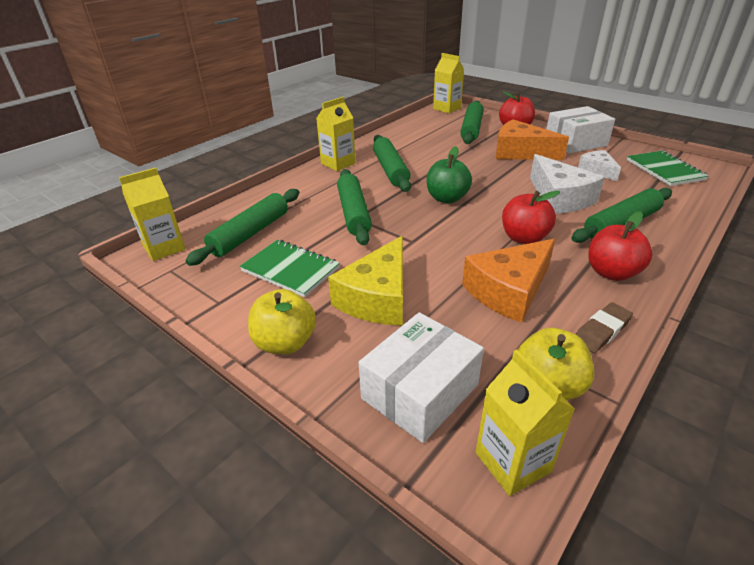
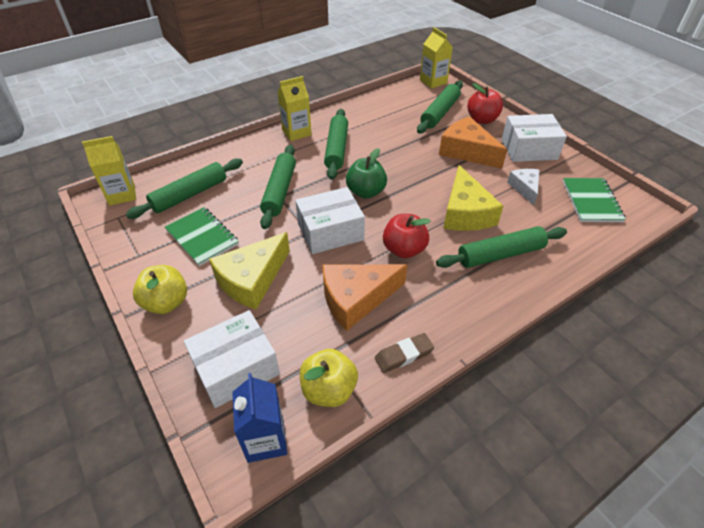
camera: 15 degrees right, 10 degrees up
yellow carton [476,350,575,496] -> blue carton [232,373,287,463]
white cheese [530,154,605,214] -> yellow cheese [443,165,503,231]
red apple [588,211,653,281] -> none
none -> white box [295,187,365,254]

